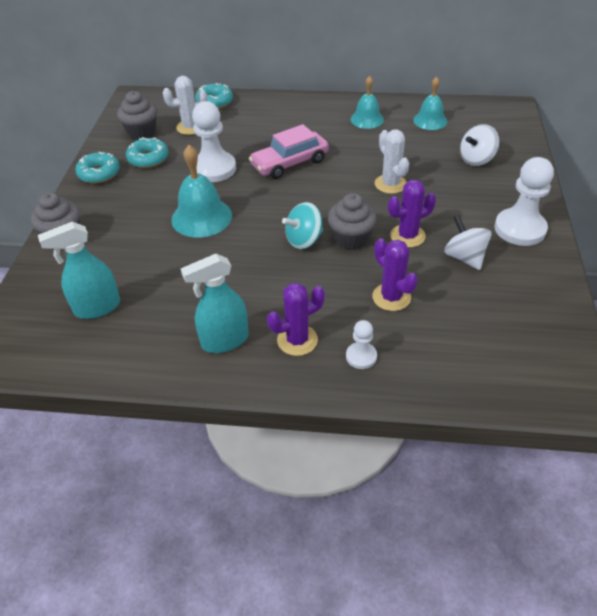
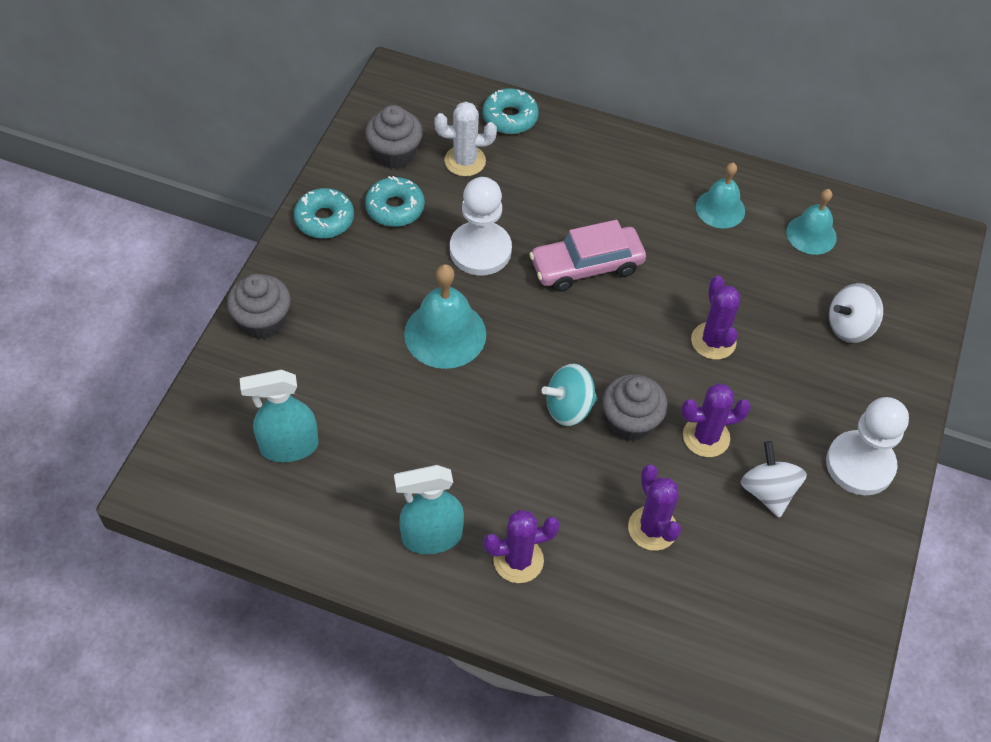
camera: 10 degrees right, 10 degrees up
white pawn [346,320,377,369] -> none
white cactus [375,129,409,194] -> purple cactus [691,276,740,360]

